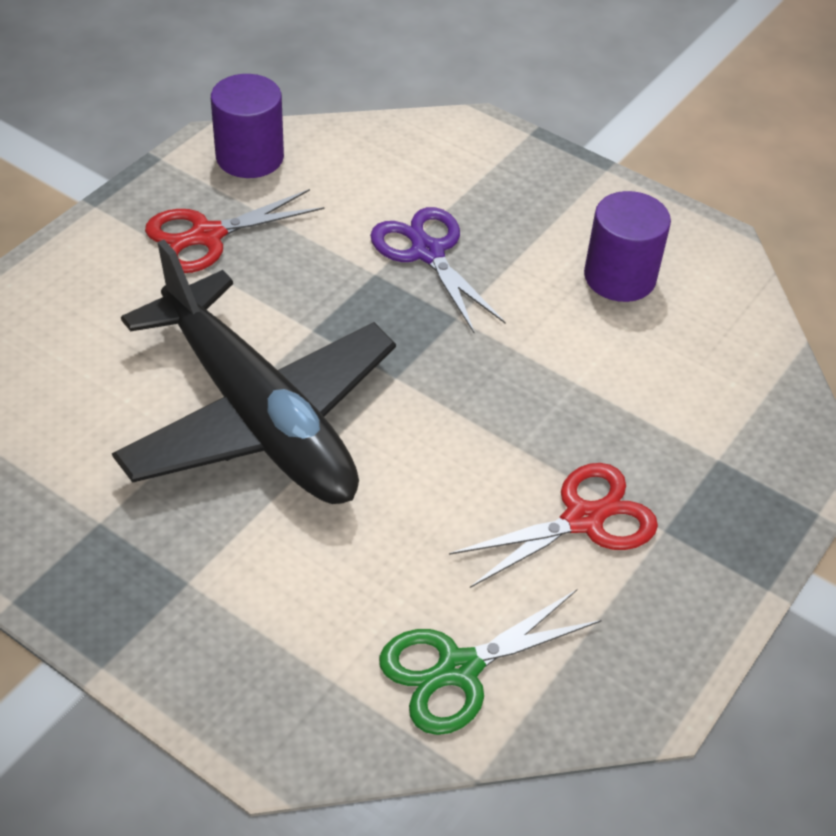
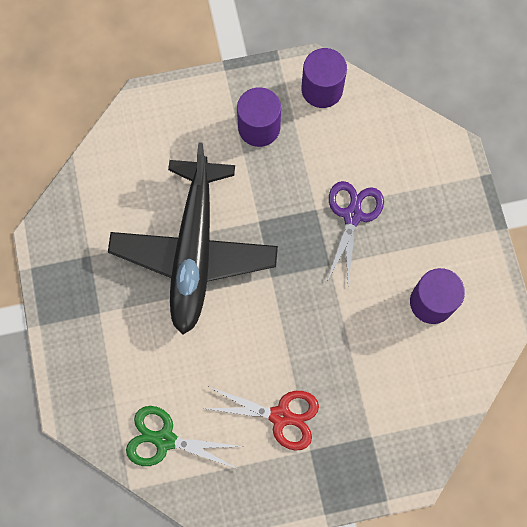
camera: 45 degrees right, 25 degrees up
red scissors [145,189,324,273] -> purple cylinder [237,87,281,147]

